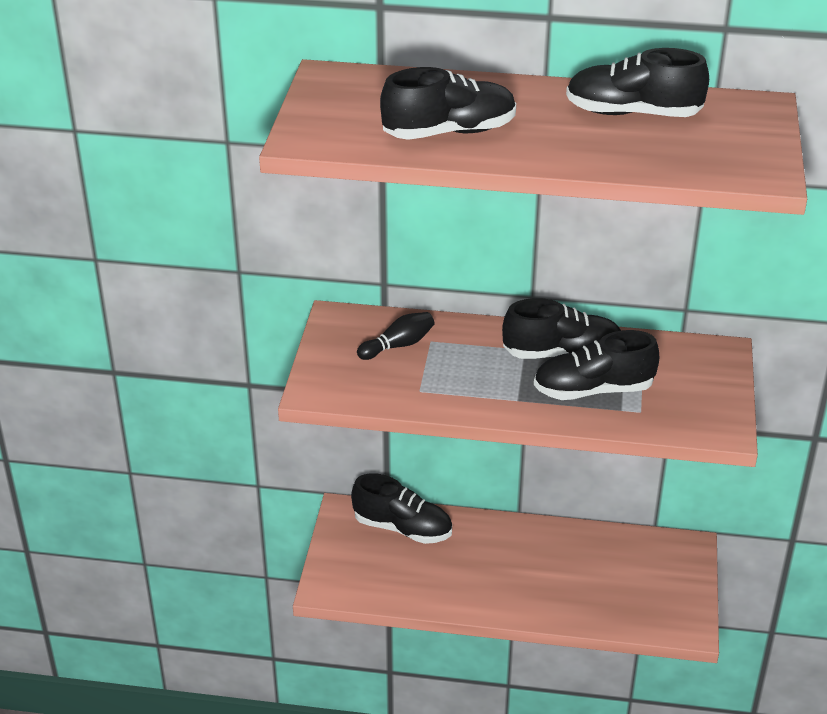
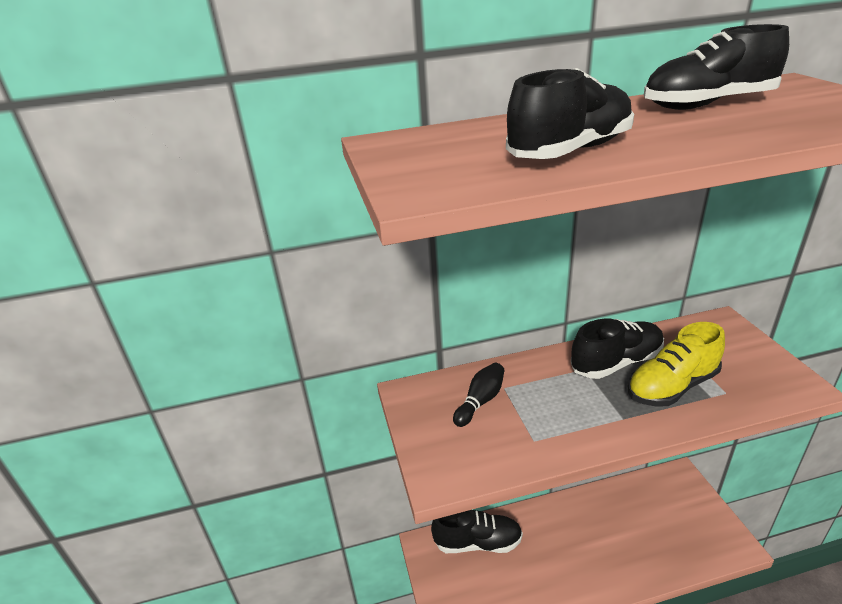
camera: 20 degrees left, 5 degrees down
black shoe [534,330,660,400] -> yellow shoe [628,322,725,407]

